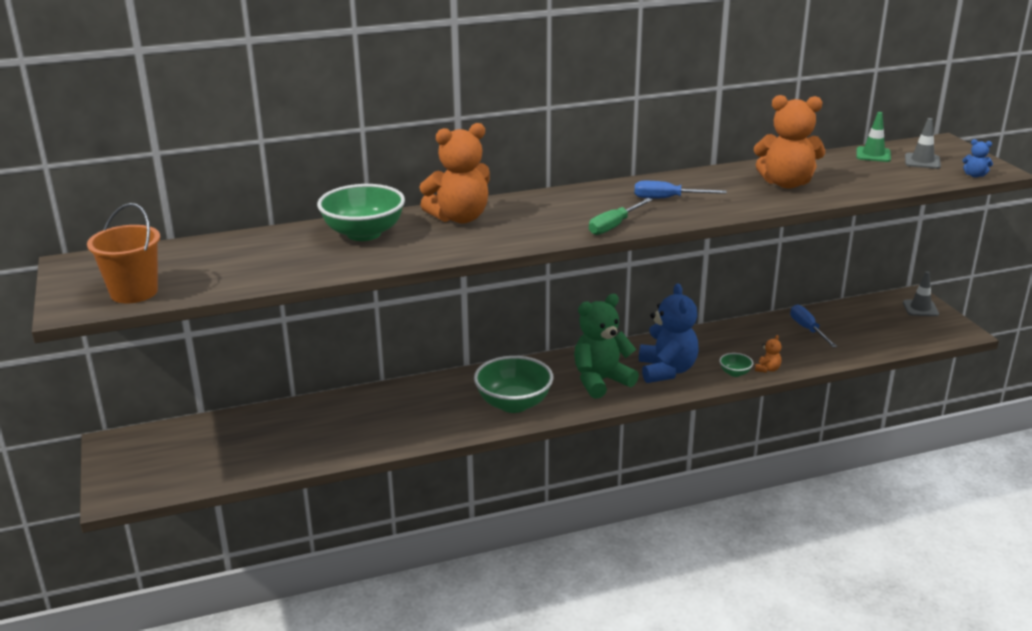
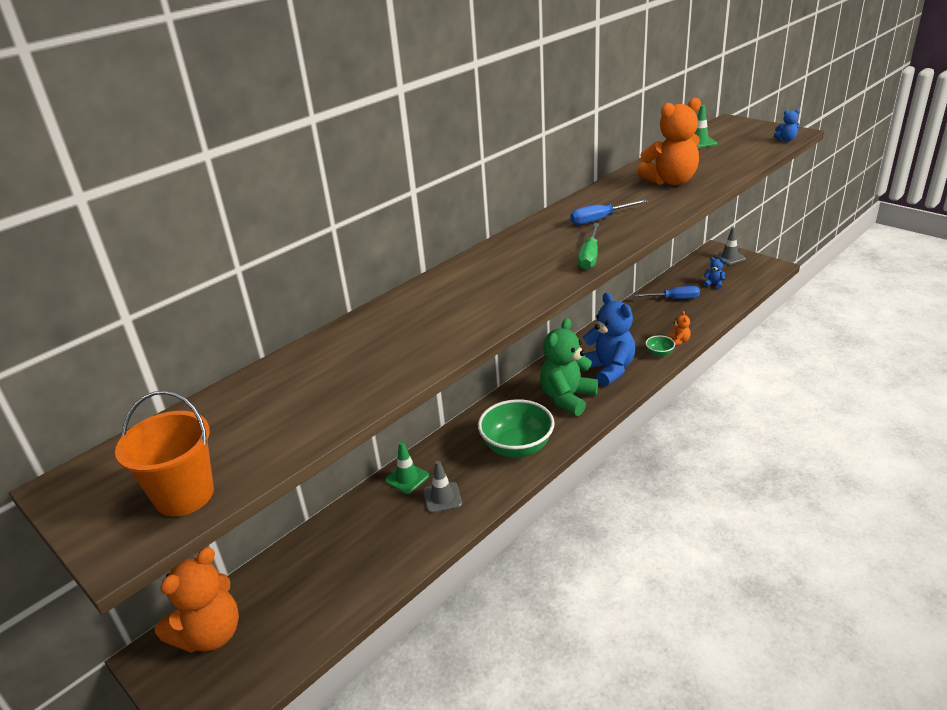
camera: 25 degrees left, 5 degrees up
green bowl [317,184,405,241] -> none
orange teddy bear [419,123,490,223] -> orange teddy bear moved to [155,547,239,653]
blue screwdriver [790,305,838,348] -> blue screwdriver turned 135 degrees clockwise [632,286,700,299]
grey traffic cone [905,118,941,169] -> grey traffic cone moved to [423,461,462,513]
none -> green traffic cone [385,442,429,494]
none -> blue teddy bear [703,257,725,289]

